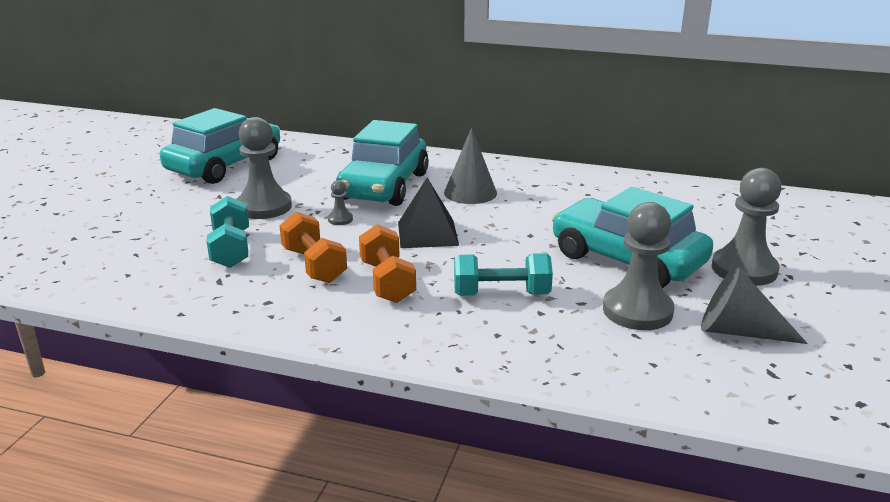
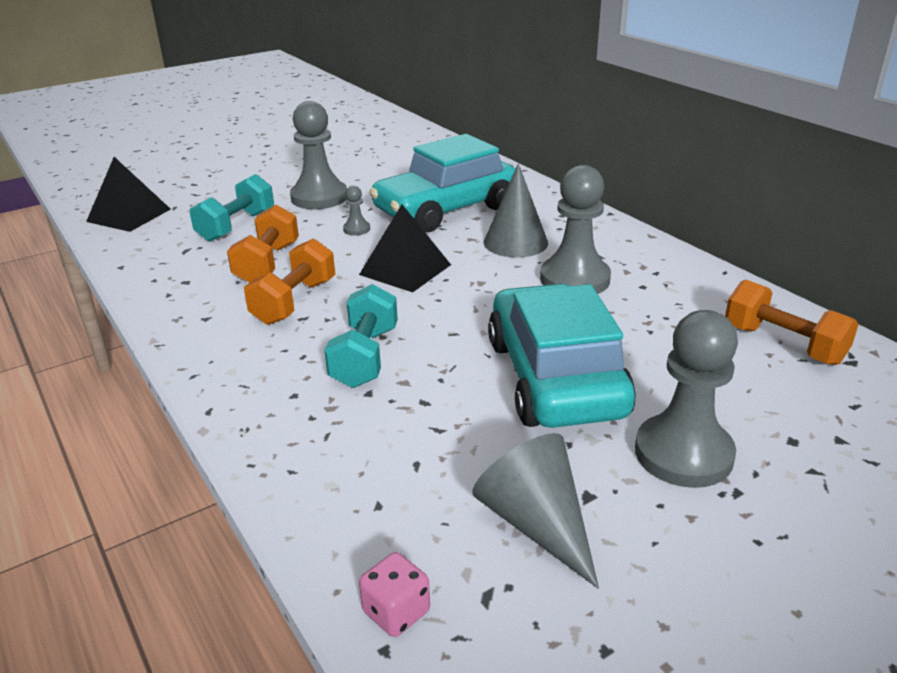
camera: 40 degrees right, 5 degrees up
turquoise car [160,108,280,184] -> none
turquoise dumbbell [454,253,553,296] -> turquoise dumbbell turned 60 degrees clockwise [324,284,398,388]
grey pawn [603,202,675,330] -> grey pawn moved to [540,165,611,294]
none -> black pyramid [86,157,171,232]
none -> pink dice [359,552,430,637]
none -> orange dumbbell [725,280,859,365]

